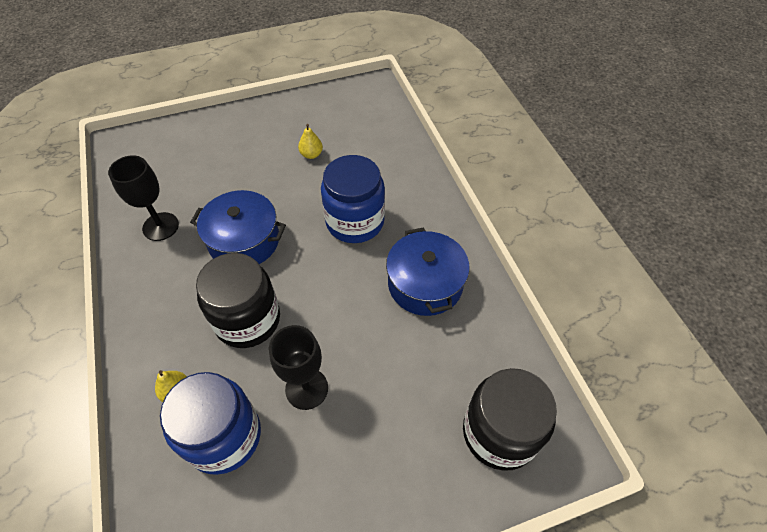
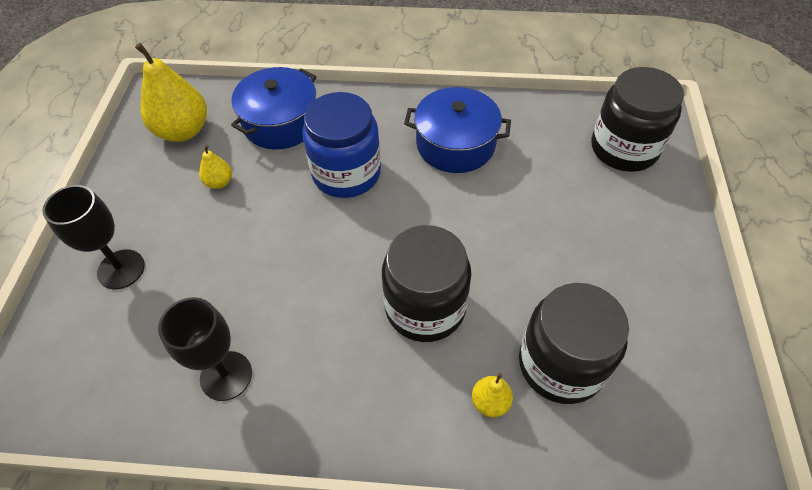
camera: 65 degrees left, 0 degrees up
blue jar [160,372,261,475] -> black jar [519,283,629,404]
blue pot [190,190,286,264] -> blue pot moved to [231,67,316,150]
black goblet [269,325,328,410] -> black goblet moved to [42,185,145,289]
none -> yellow pear [135,43,207,142]

